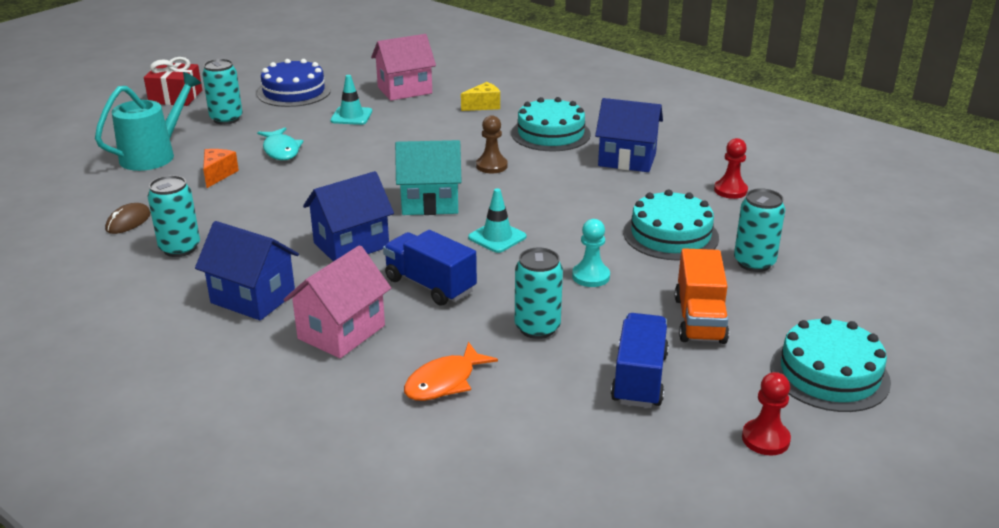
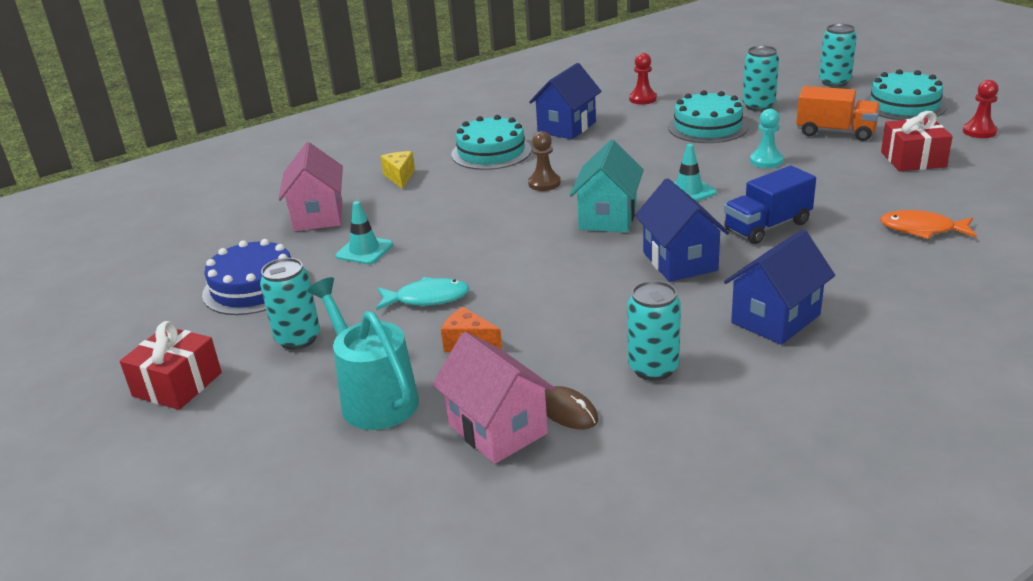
camera: 70 degrees left, 0 degrees up
pink house [283,245,391,358] -> pink house moved to [432,332,556,464]
orange fish [404,342,498,401] -> orange fish turned 135 degrees clockwise [880,210,977,239]
turquoise can [515,247,563,339] -> turquoise can moved to [819,24,857,87]
blue truck [611,313,669,408] -> red gift [881,111,953,171]

